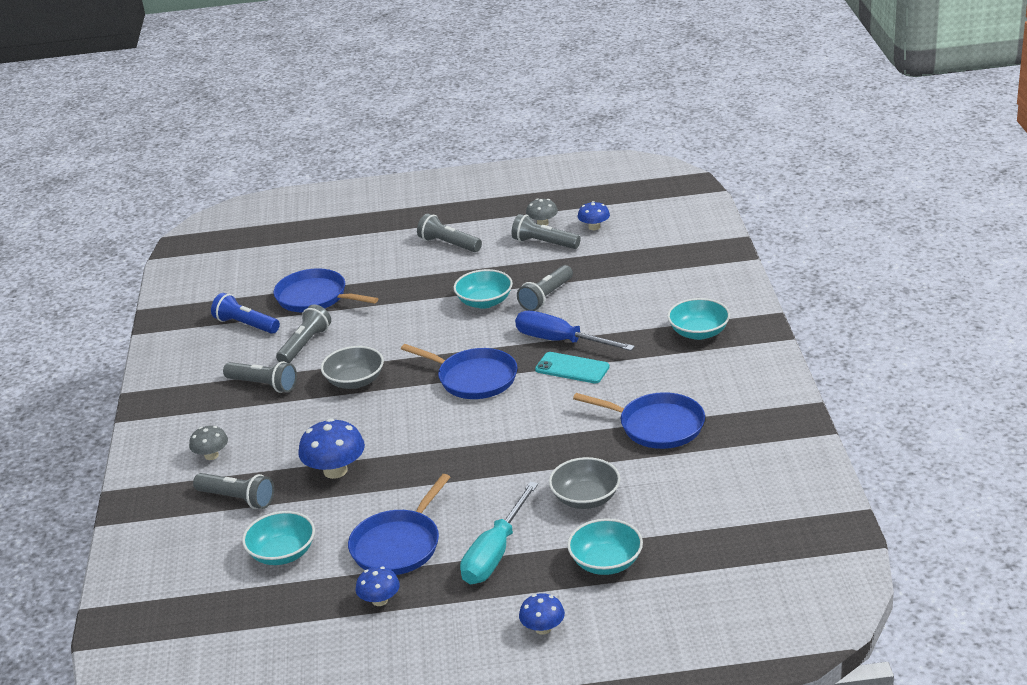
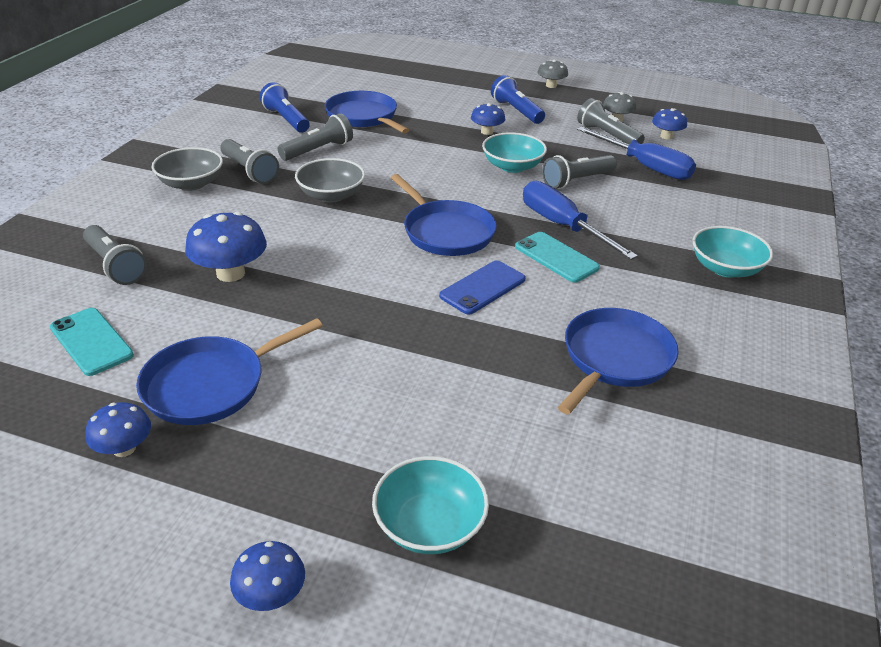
camera: 20 degrees right, 5 degrees up
grey mushroom [189,426,228,460] -> grey mushroom moved to [538,60,568,88]
turquoise bowl [242,511,315,565] -> turquoise phone [50,308,134,376]
grey flashlight [417,214,482,252] -> blue flashlight [491,75,545,124]
turquoise screwdriver [460,482,538,584] -> none
grey bowl [549,457,620,509] -> grey bowl moved to [151,147,223,191]
blue pan [573,392,705,449] -> blue pan turned 105 degrees counterclockwise [558,308,679,414]
none -> blue phone [439,260,526,315]
none -> blue mushroom [471,103,505,135]
none -> blue screwdriver [577,126,696,180]

